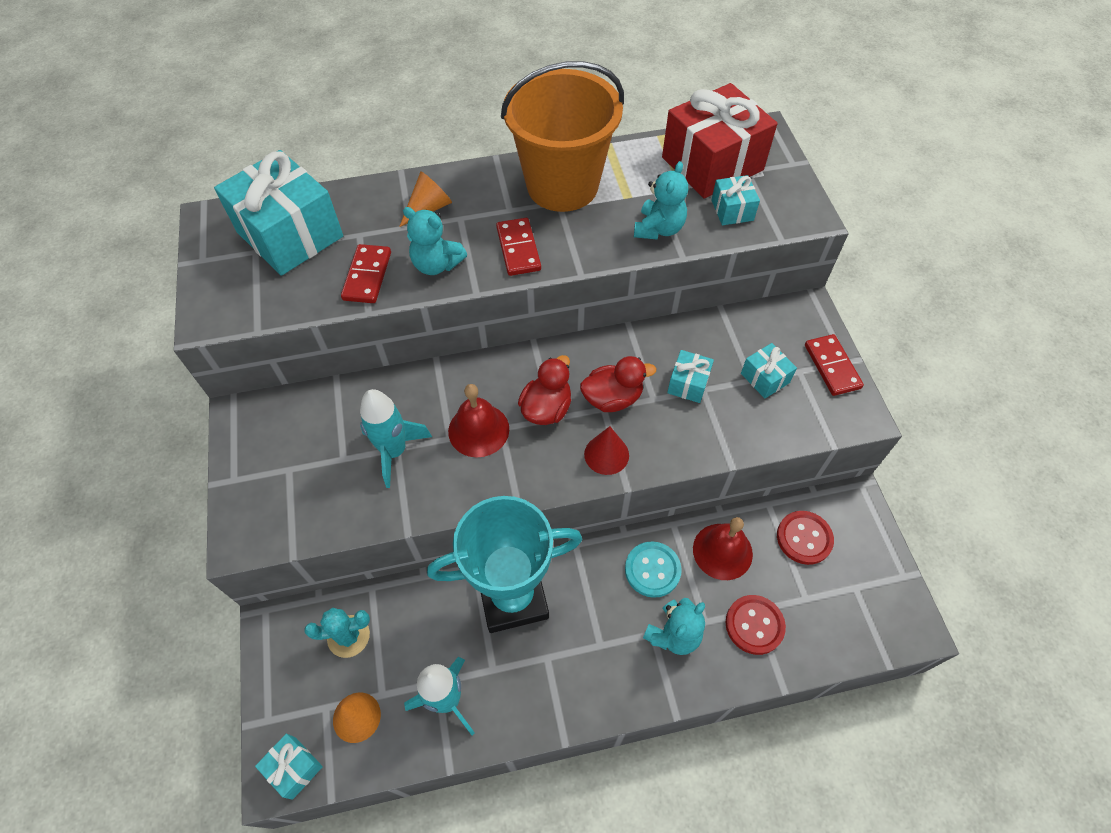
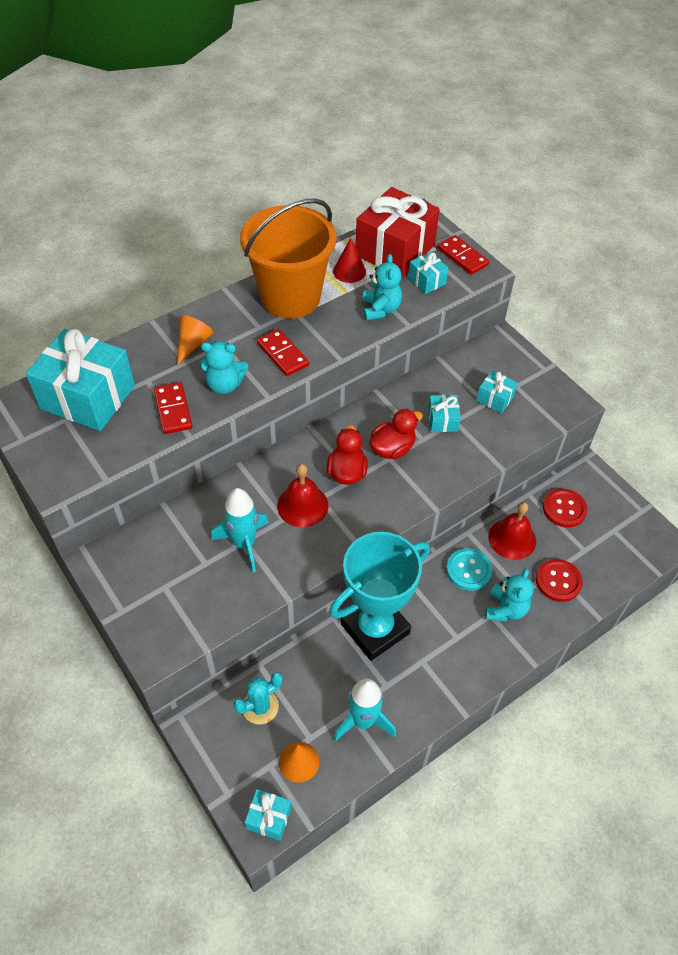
camera: 25 degrees left, 5 degrees down
red cone [584,426,629,475] -> red cone moved to [333,238,366,283]
red domino [805,334,864,396] -> red domino moved to [437,235,489,275]

